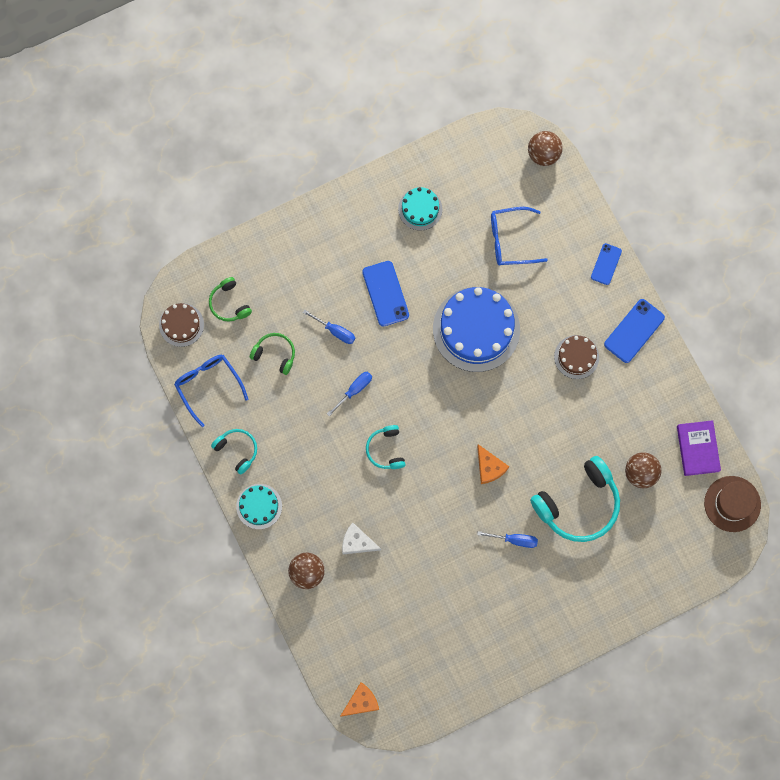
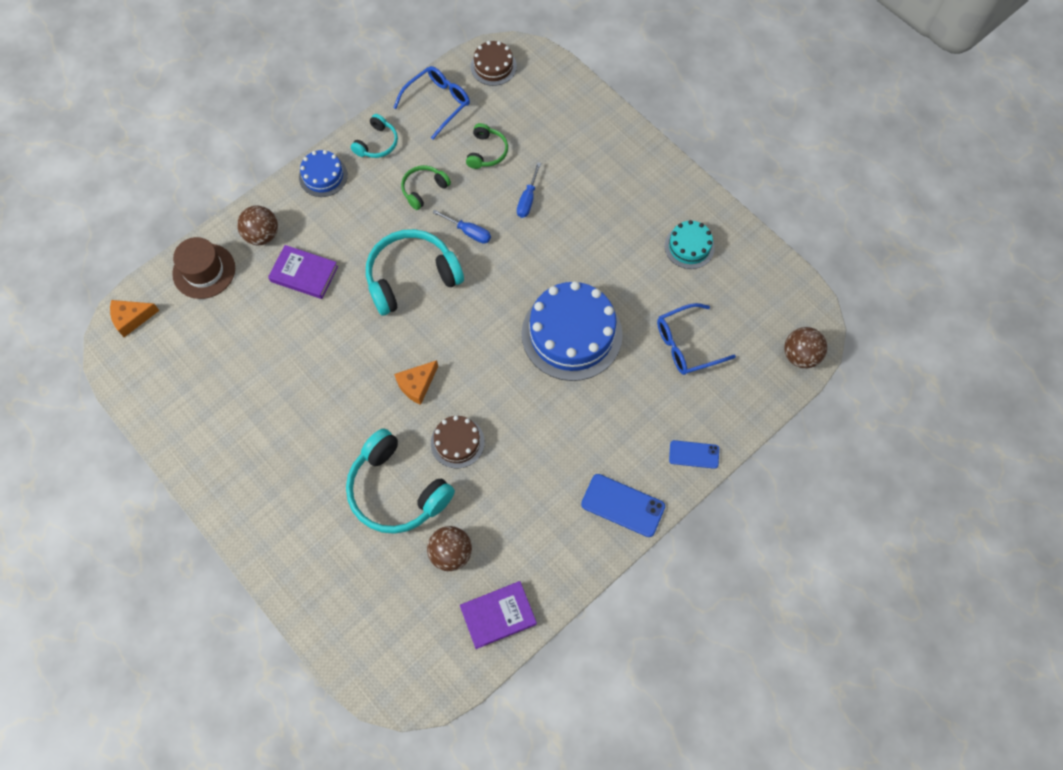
camera: 75 degrees right, 10 degrees down
green headphones [209,277,252,322] -> green headphones moved to [401,165,451,210]
turquoise cake [236,484,282,529] -> blue cake [299,150,348,197]
orange cheese [340,682,379,717] -> orange cheese turned 120 degrees clockwise [110,300,160,337]
white cheese [342,523,381,554] -> purple book [268,245,338,299]
blue phone [362,261,409,326] -> none
turquoise headphones [366,425,406,469] -> turquoise headphones [366,229,464,316], size x1.92
blue screwdriver [477,531,538,548] -> none
blue glasses [491,207,548,266] -> blue glasses turned 90 degrees counterclockwise [657,303,736,375]
brown cake [554,335,599,379] -> brown cake moved to [431,416,485,468]
brown hat [704,476,761,532] -> brown hat moved to [172,237,235,299]

